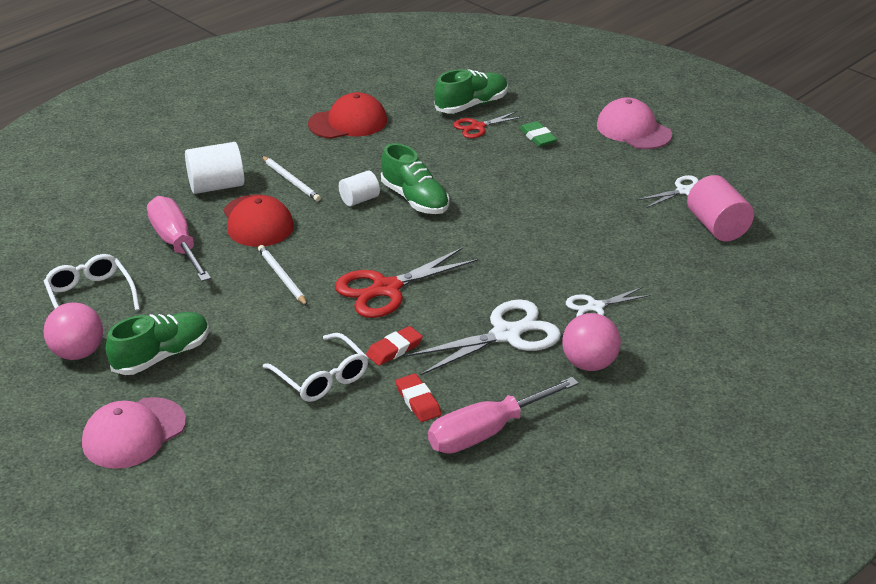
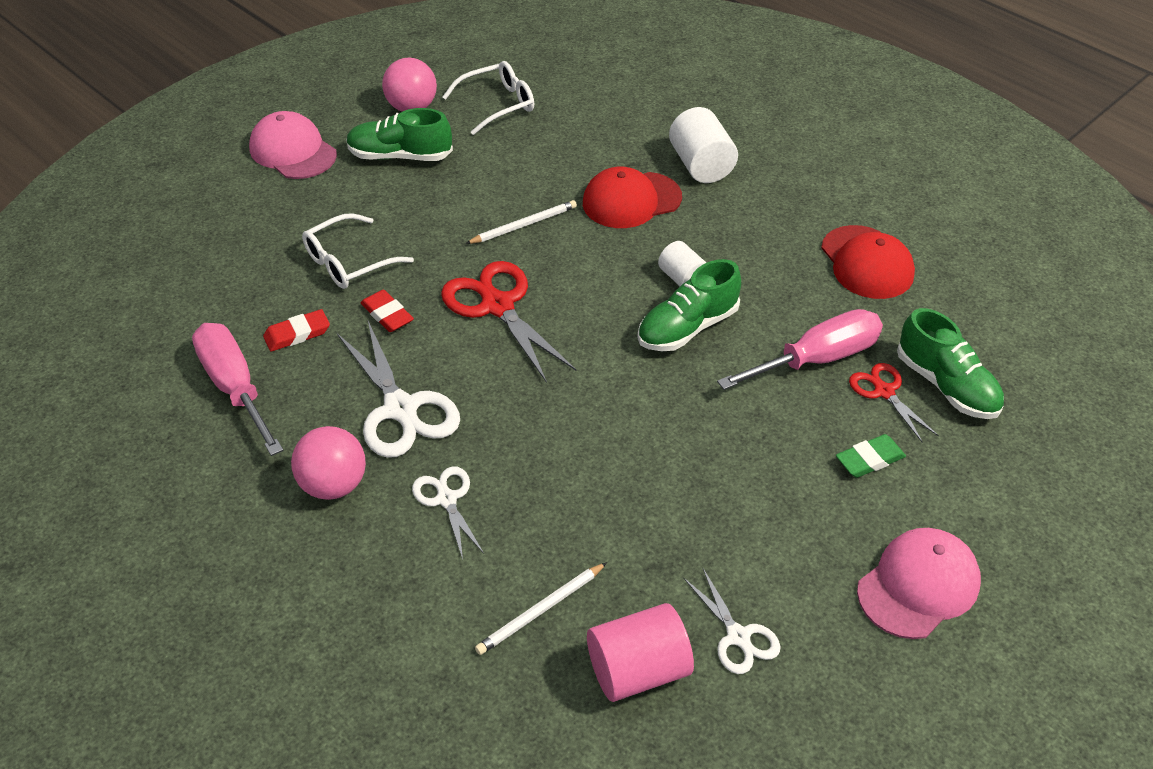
camera: 90 degrees right, 10 degrees up
green shoe [106,312,209,375] -> green shoe turned 135 degrees clockwise [346,108,453,161]
pink screwdriver [147,196,211,282] -> pink screwdriver moved to [717,309,883,390]
white pencil [262,156,321,201] -> white pencil moved to [475,562,607,655]

